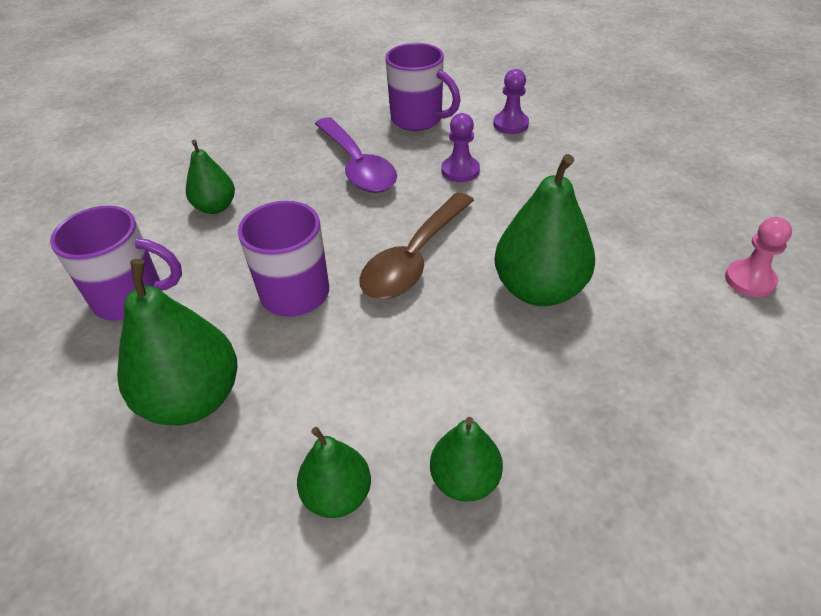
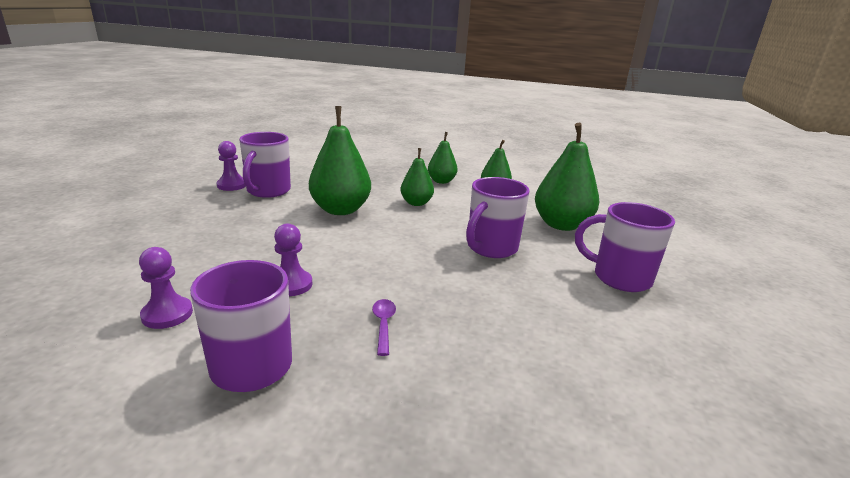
camera: 160 degrees left, 20 degrees down
green pear [186,140,235,214] -> green pear moved to [400,148,434,206]
purple spoon [315,117,397,193] -> purple spoon [372,299,396,356], size x0.43
brown spoon [359,192,474,299] -> none
pink pawn [725,217,792,297] -> purple pawn [216,141,246,191]
none -> purple mug [239,132,291,198]

